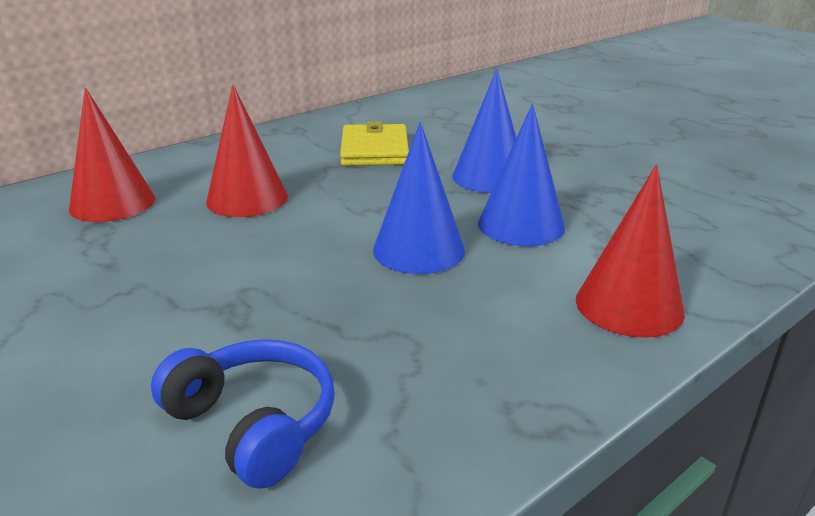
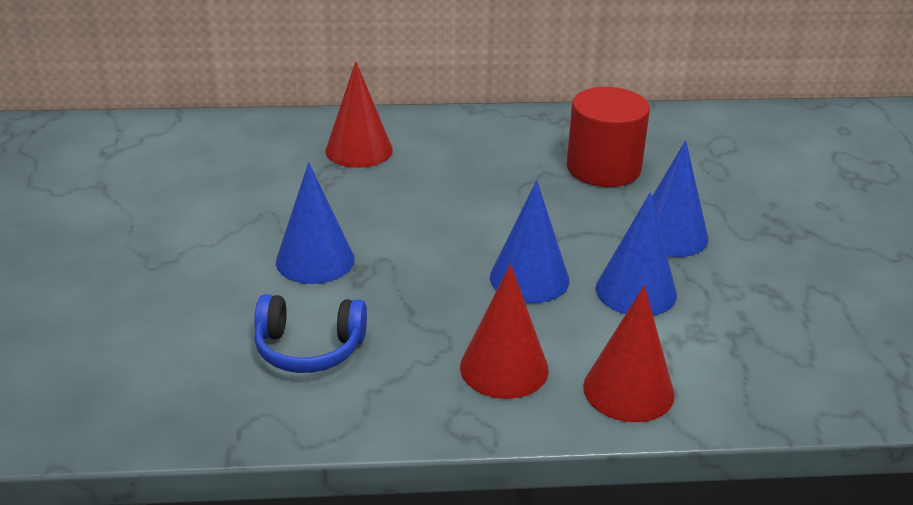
camera: 35 degrees right, 5 degrees up
blue headphones [151,339,335,489] -> blue headphones turned 105 degrees clockwise [254,294,367,373]
red cone [206,85,288,217] -> red cone moved to [460,264,549,399]
yellow wallet [340,121,409,166] -> red cylinder [567,87,650,187]
none -> blue cone [276,162,355,284]

